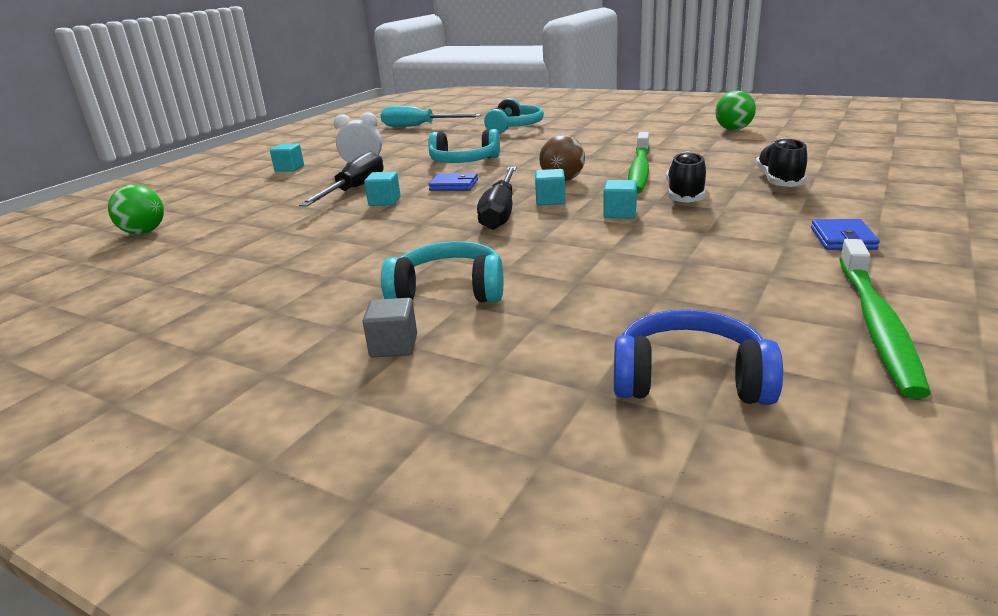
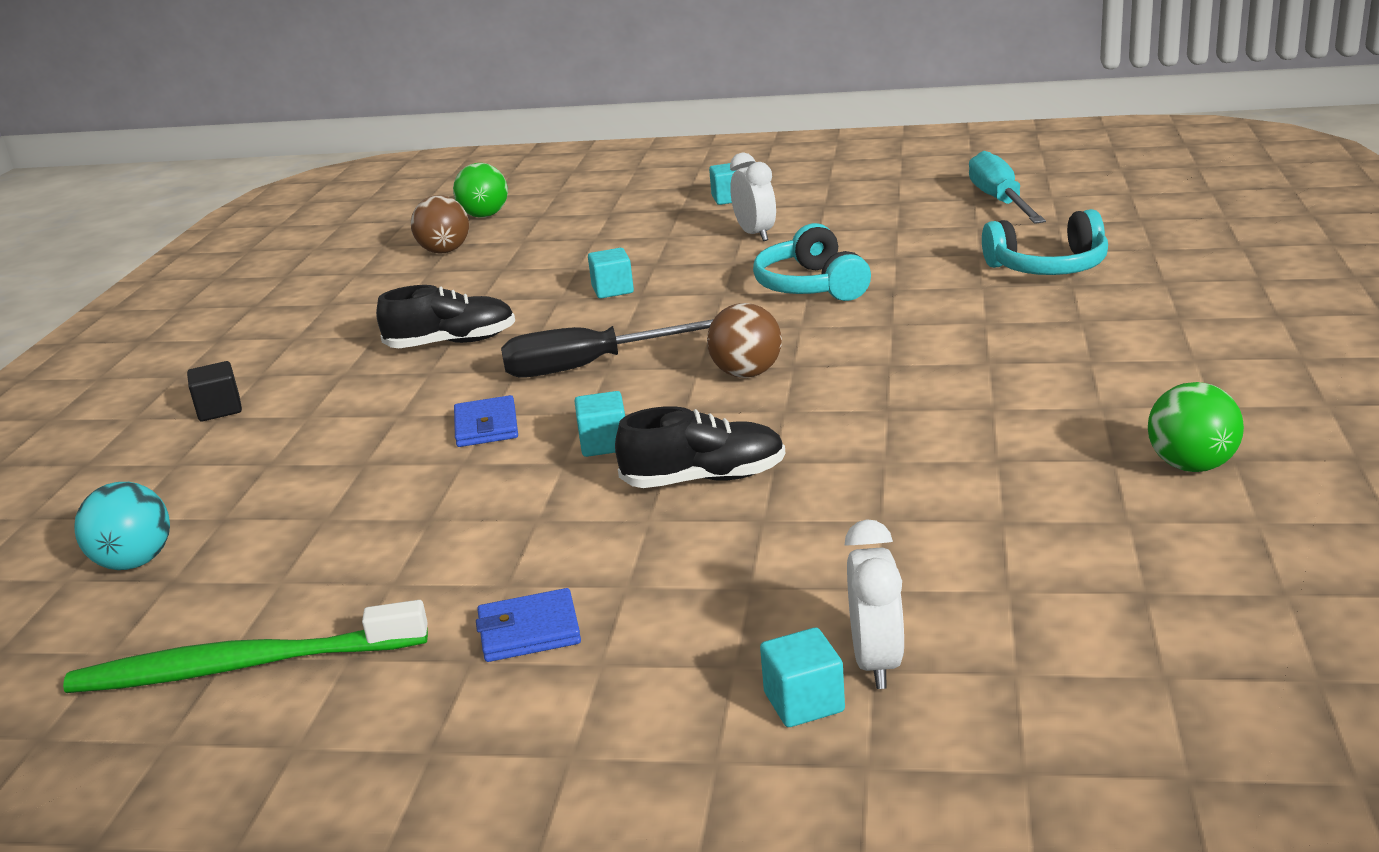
camera: 70 degrees right, 0 degrees up
black screwdriver [299,151,384,207] -> none
grey cube [363,298,417,358] -> black cube [187,361,242,421]
turquoise headphones [381,241,503,303] -> none
blue wallet [428,173,478,191] -> blue wallet moved to [454,395,518,447]
turquoise cube [535,169,565,205] -> turquoise cube moved to [760,627,845,727]
blue headphones [614,309,783,405] -> turquoise ball [74,482,170,570]
green toothbrush [628,132,650,194] -> none
black shoe [755,137,807,187] -> black shoe moved to [376,285,515,348]
none -> brown ball [411,195,469,254]
none -> white clock [845,519,904,689]

